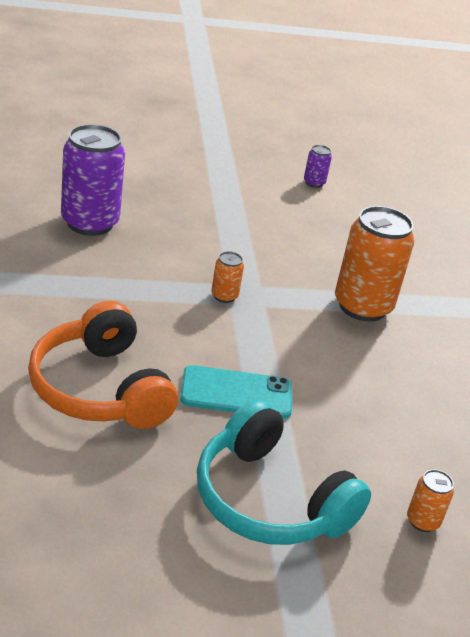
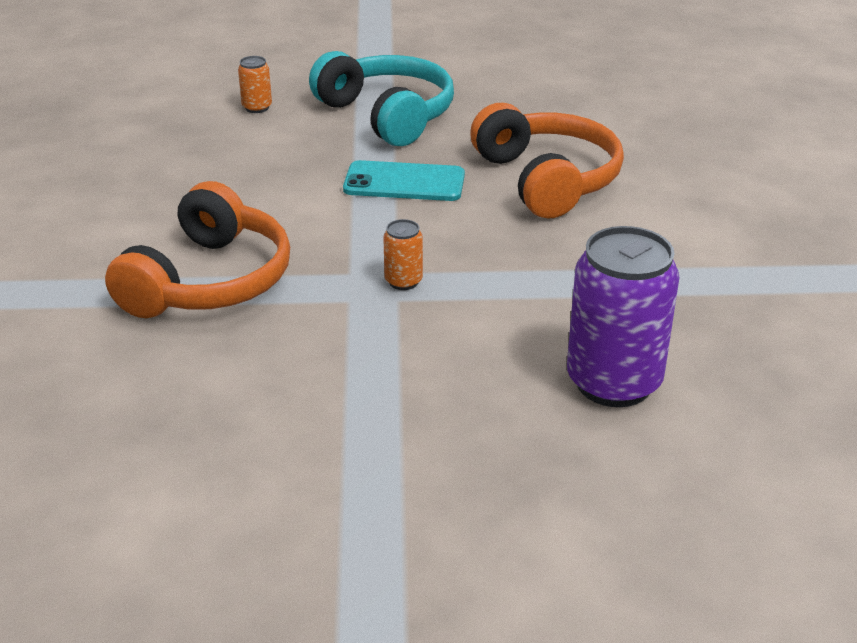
camera: 170 degrees left, 0 degrees up
purple can [304,145,332,188] -> none
orange can [335,206,414,322] -> orange headphones [105,181,290,318]

